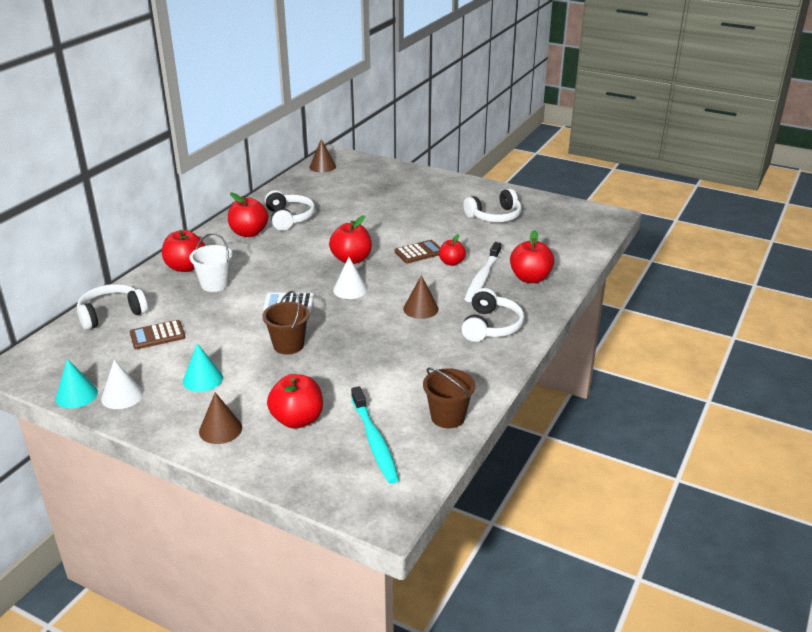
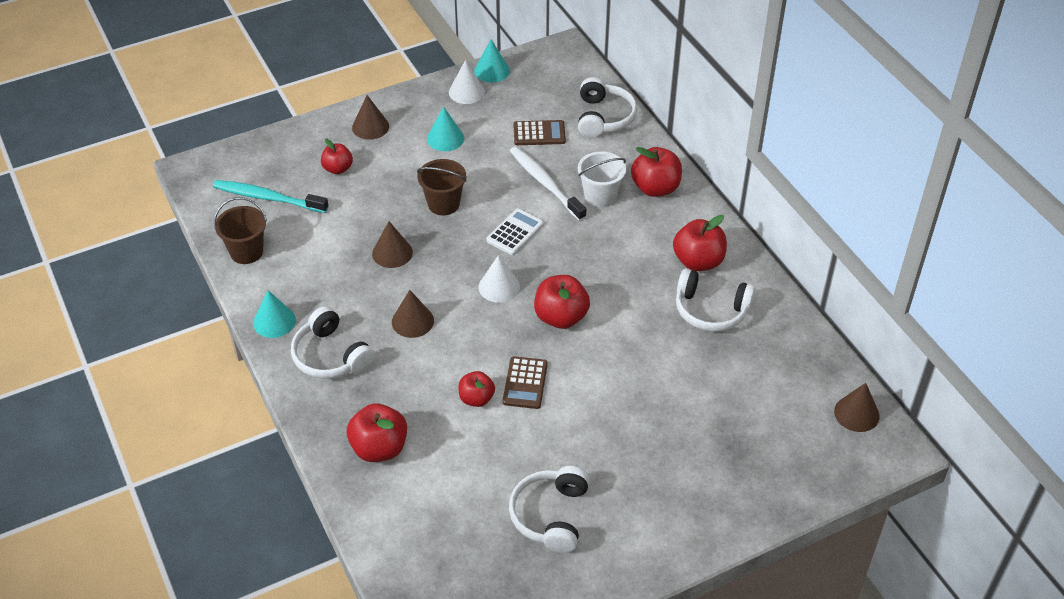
camera: 125 degrees right, 15 degrees up
brown calculator [130,320,185,349] -> brown calculator turned 75 degrees clockwise [513,120,566,145]
red apple [267,374,323,429] -> red apple [321,139,353,174], size x0.63
white toothbrush [464,242,501,302] -> white toothbrush moved to [510,146,586,221]
none -> turquoise cone [253,290,296,338]
none -> brown cone [372,221,413,268]

